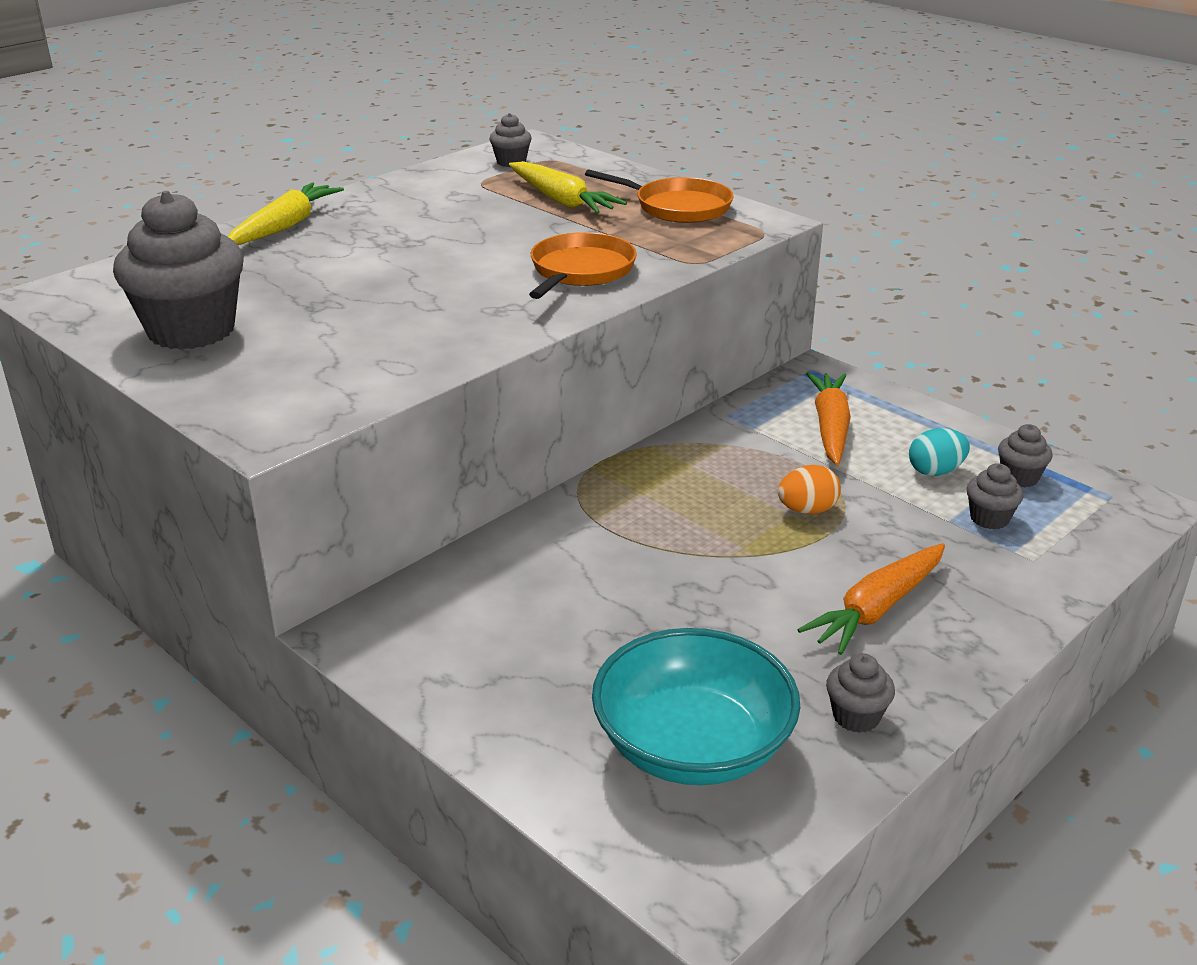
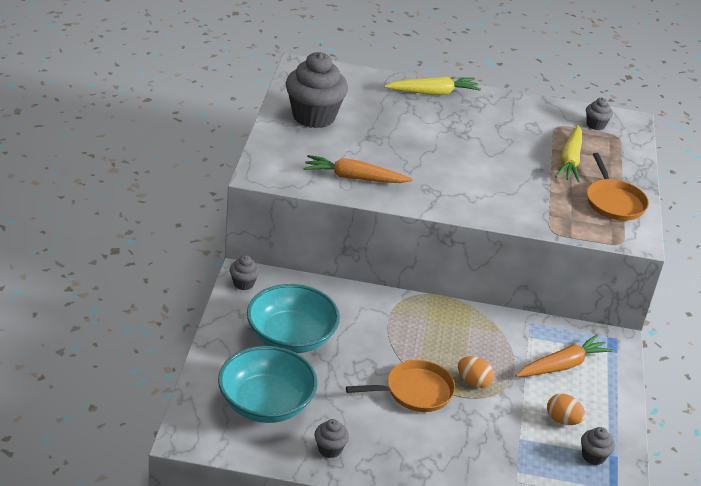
camera: 50 degrees right, 5 degrees up
orange pan [529,232,637,299] -> orange pan moved to [346,360,455,412]
orange carrot [797,543,945,655] -> orange carrot moved to [303,155,413,183]
turquoise egg [909,428,970,476] -> orange egg [547,394,586,425]
grey cupcake [967,463,1023,530] -> grey cupcake moved to [230,255,260,290]
none -> turquoise bowl [247,284,340,353]

